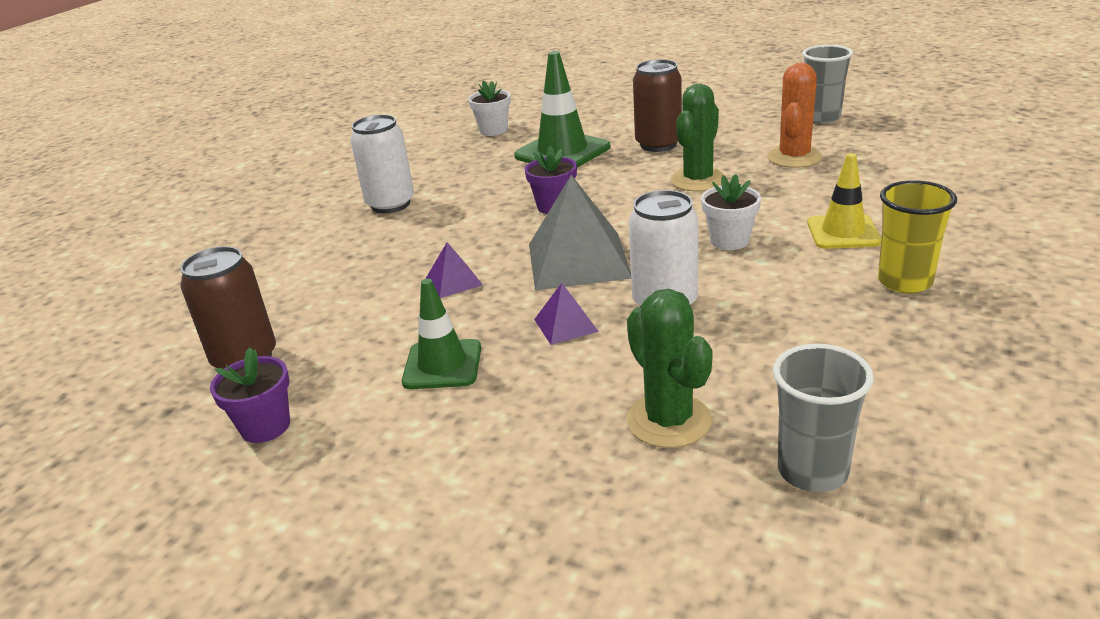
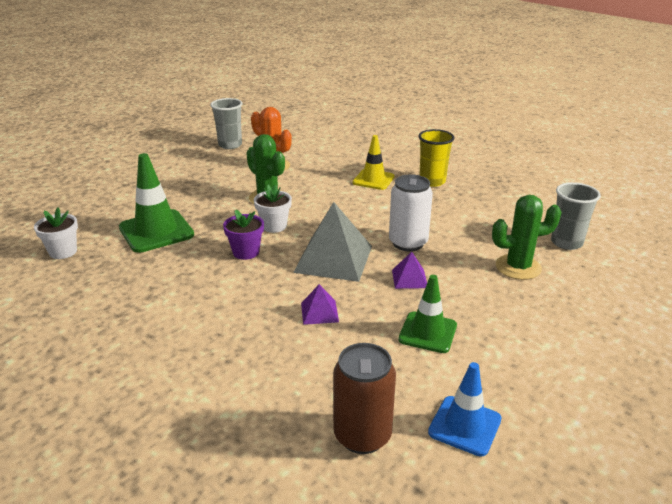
camera: 75 degrees left, 0 degrees up
purple flower pot [210,347,290,443] -> blue traffic cone [428,362,502,457]
white can [350,114,414,213] -> none
brown can [633,59,682,152] -> none
white flower pot [701,174,761,250] -> white flower pot moved to [254,184,292,233]

